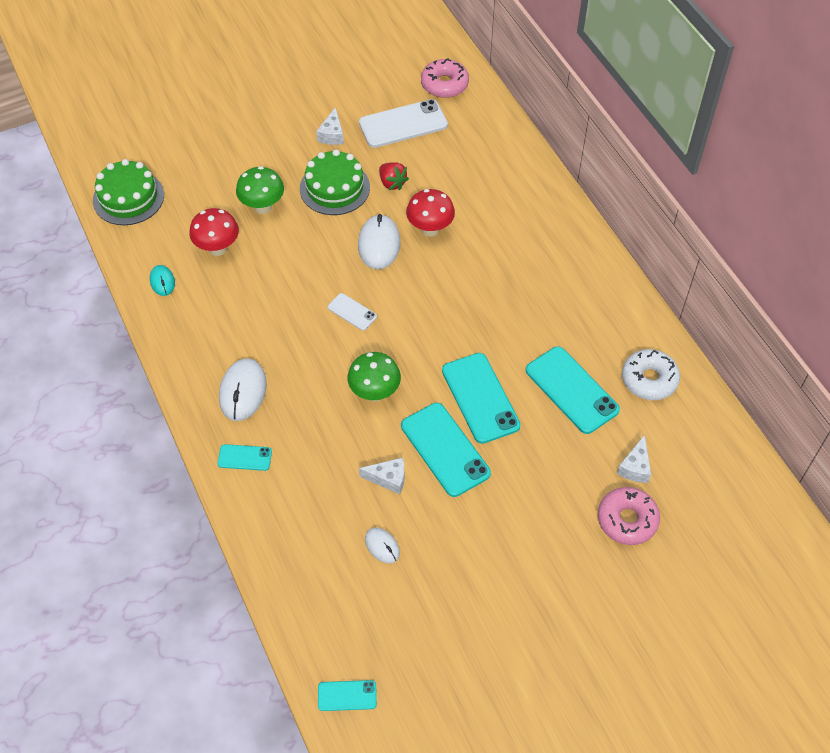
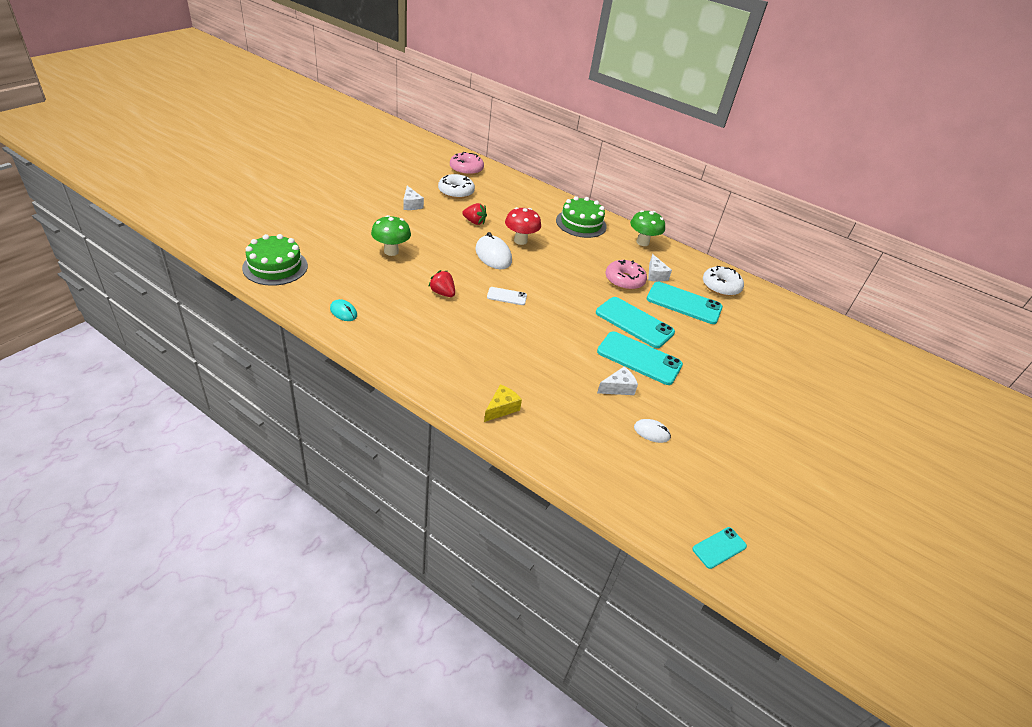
camera: 35 degrees left, 15 degrees down
red mushroom [189,208,239,256] -> none
turquoise phone [218,444,272,471] -> yellow cheese [484,384,522,422]
white mouse [219,359,267,421] -> none
green cake [300,149,370,215] -> green cake moved to [556,196,607,238]
green mushroom [347,352,401,402] -> green mushroom moved to [630,210,665,246]
white phone [359,99,448,148] -> white donut [438,174,475,199]
pink donut [598,487,660,545] -> pink donut moved to [606,260,647,290]
white cheese [617,435,651,483] -> white cheese moved to [648,254,672,282]
none -> red strawberry [428,270,455,297]

